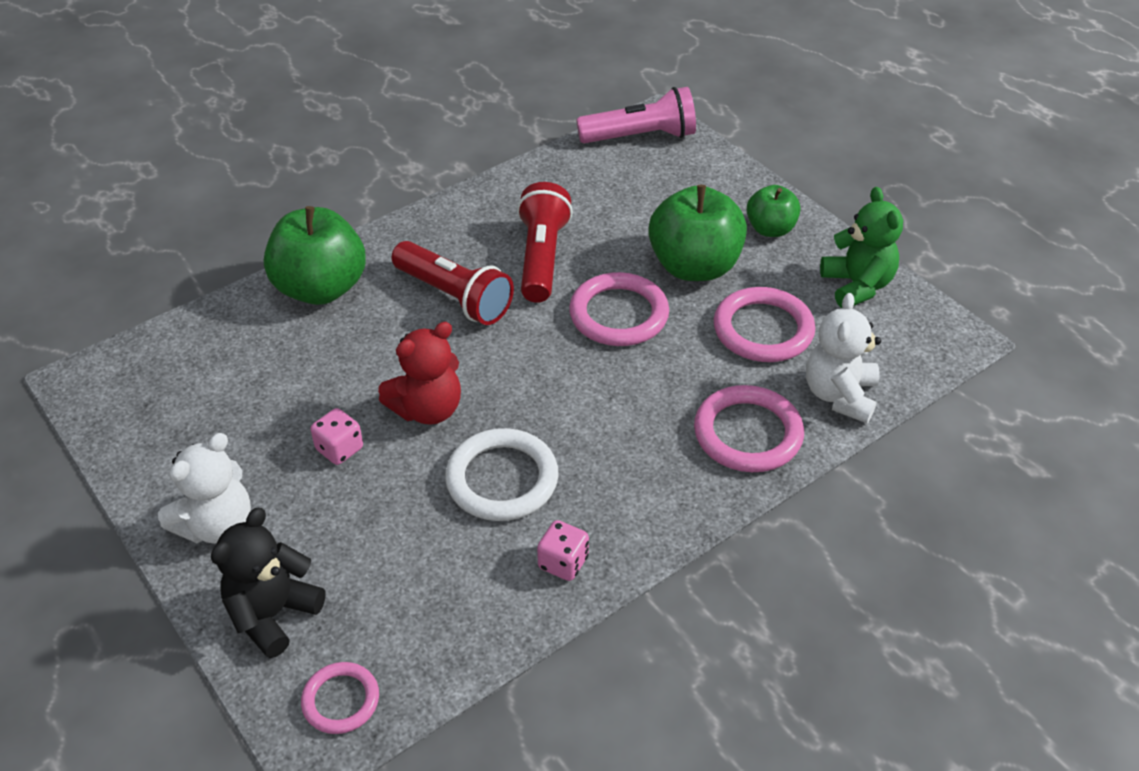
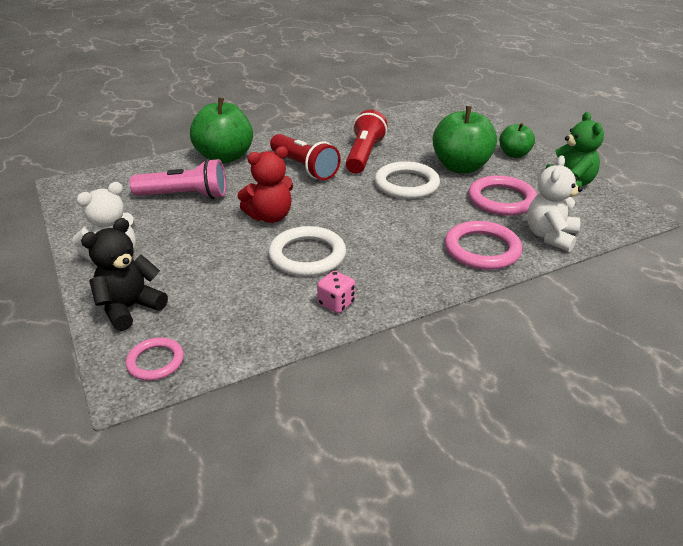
camera: 10 degrees right, 10 degrees down
pink dice [311,408,363,465] -> none
pink ring [569,272,669,346] -> white ring [375,161,440,199]
pink flashlight [576,87,696,143] -> pink flashlight moved to [130,159,226,199]

